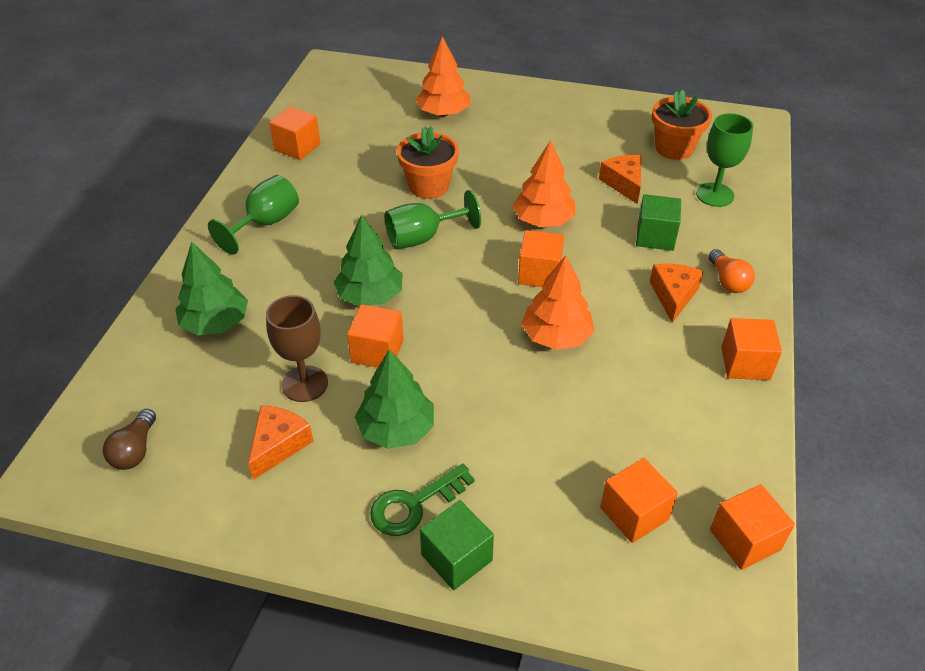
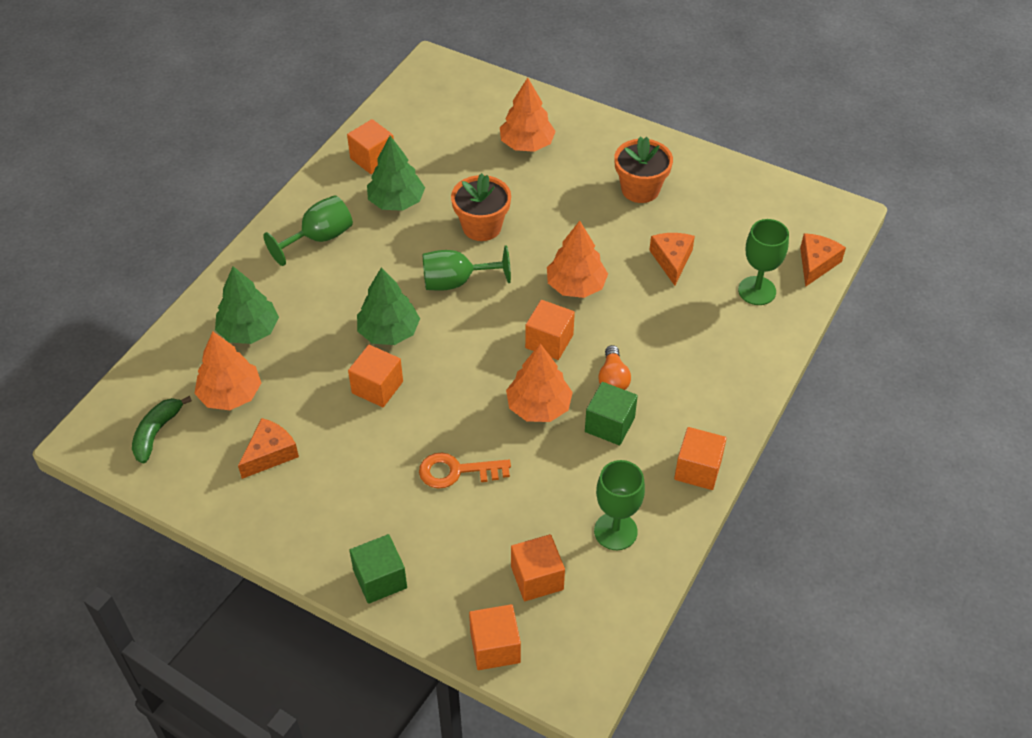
camera: 15 degrees right, 5 degrees up
brown light bulb [103,409,156,470] -> green banana [132,396,192,463]
brown goblet [266,295,328,402] -> none
green tree [355,349,434,449] -> green tree moved to [367,136,425,211]
green key [370,464,475,536] -> none
green cube [636,194,681,251] -> green cube moved to [585,382,638,445]
orange cheese [650,263,704,323] -> orange cheese moved to [800,233,846,287]
orange flower pot [652,90,712,160] -> orange flower pot moved to [614,136,673,203]
orange light bulb [708,249,755,293] -> orange light bulb moved to [598,345,631,390]
orange cube [710,484,795,570] -> orange cube moved to [469,604,521,670]
none -> orange tree [194,332,261,410]
none -> orange key [419,453,511,489]
none -> green goblet [594,460,645,550]

